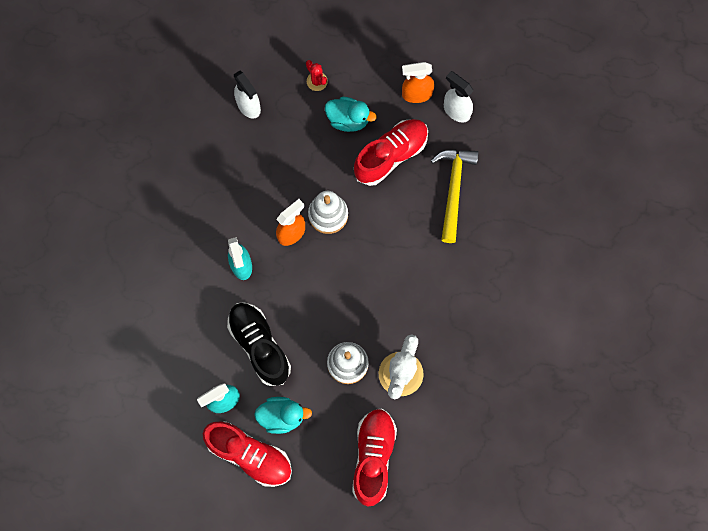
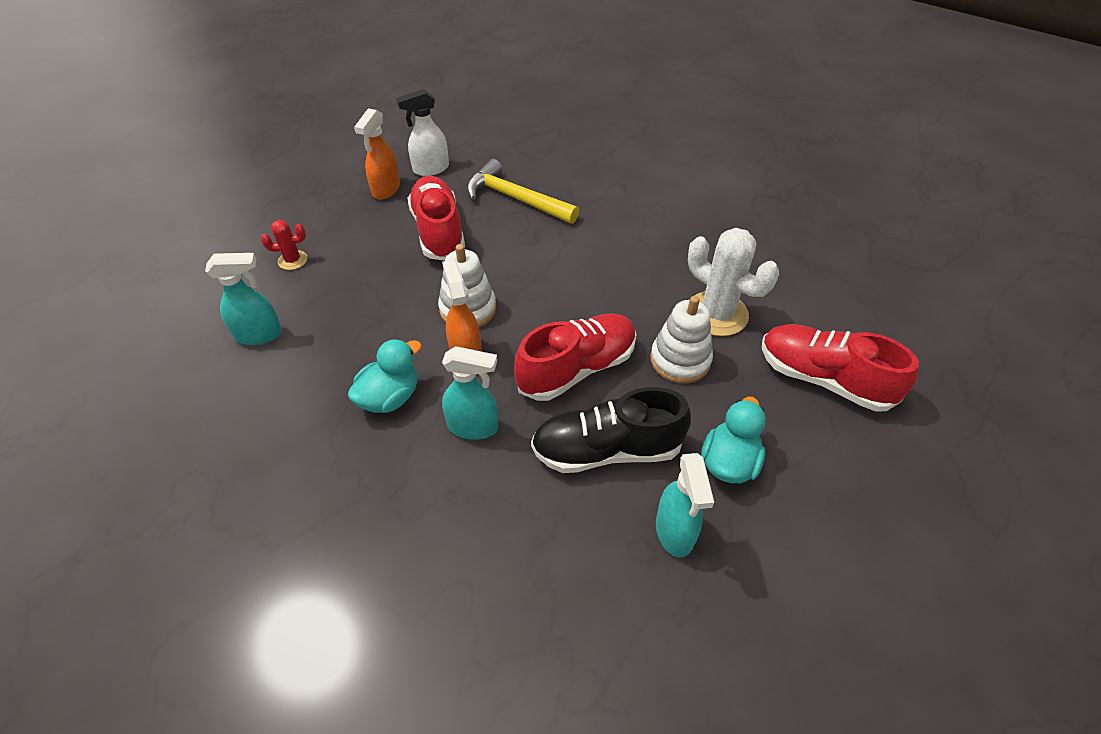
camera: 65 degrees left, 25 degrees down
red shoe [203,421,292,487] -> red shoe moved to [514,313,637,401]
white spray bottle [234,71,261,118] -> turquoise spray bottle [205,253,282,345]
turquoise duck [325,97,377,132] -> turquoise duck moved to [348,339,422,413]

